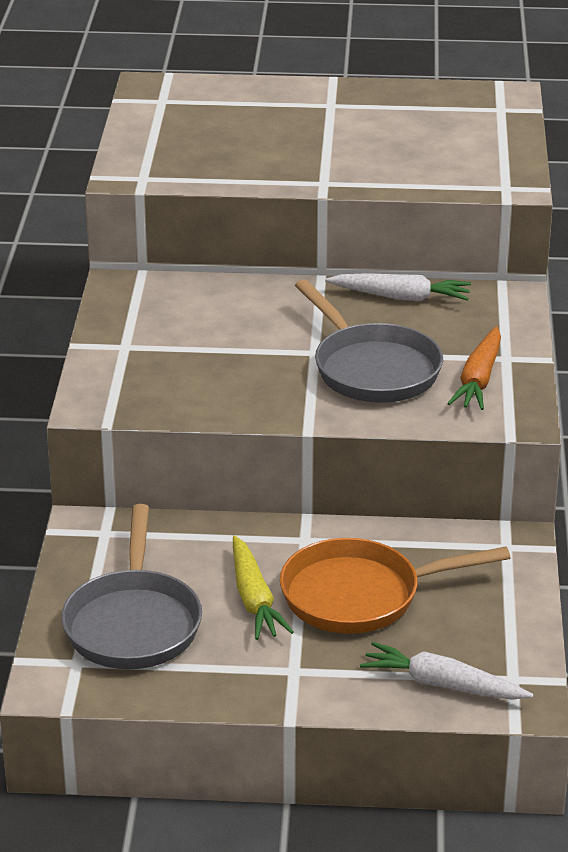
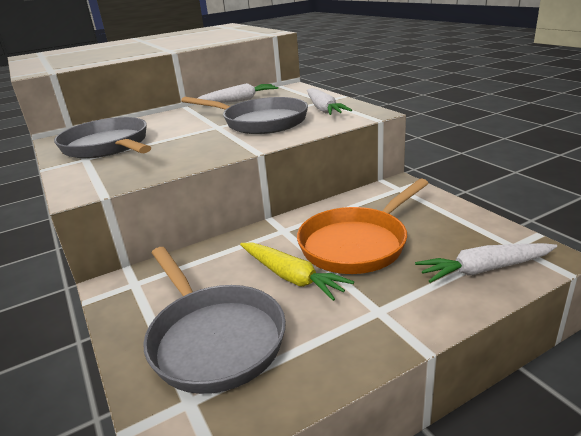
camera: 30 degrees left, 5 degrees down
orange carrot [447,326,501,410] -> white carrot [307,88,352,115]
none -> grey pan [54,117,151,159]

